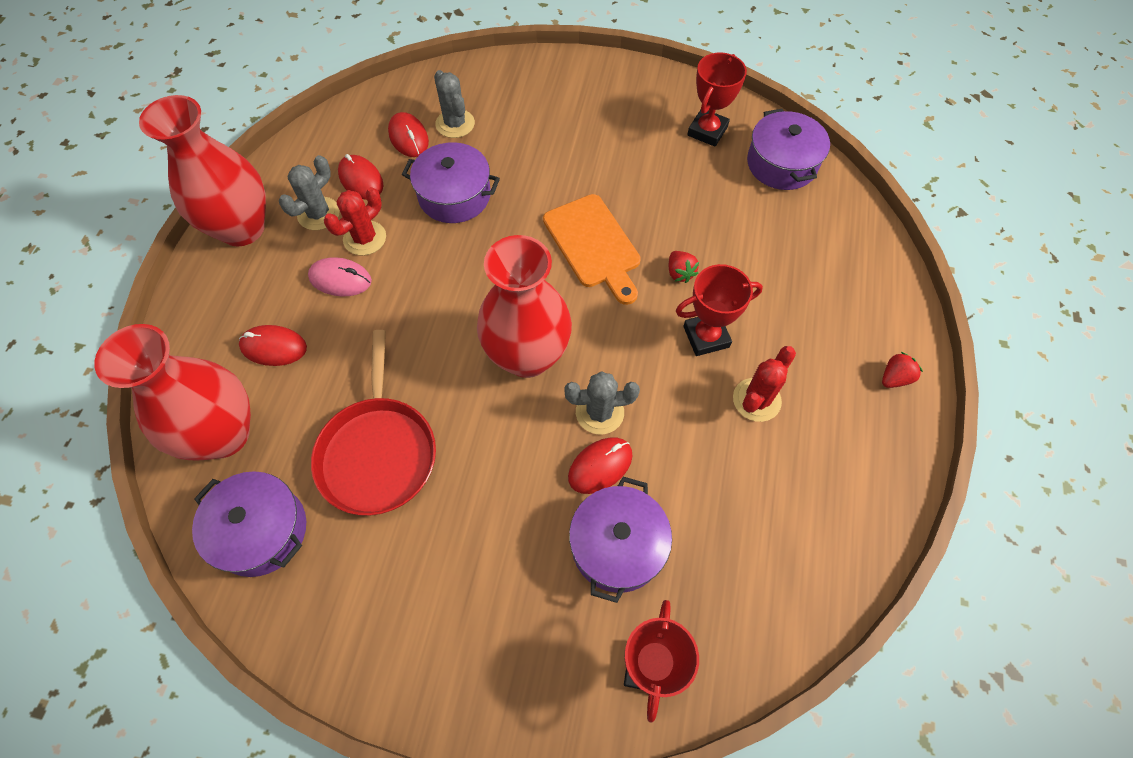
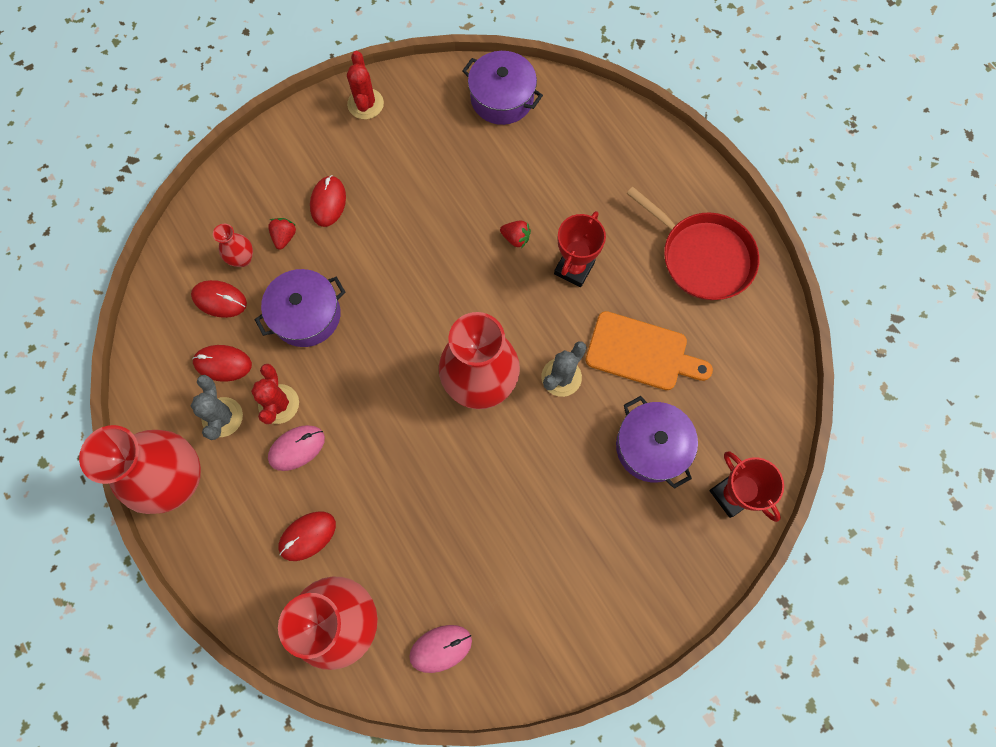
camera: 45 degrees left, 10 degrees up
purple pot [192,471,306,577] -> pink mouse [409,625,472,673]
red pan [311,330,436,516] -> red pan moved to [626,187,760,300]
grey cactus [434,70,475,138] -> red vase [213,224,253,267]
orange cutting board [543,194,641,305] -> orange cutting board moved to [585,311,713,390]
red mouse [568,437,633,494] -> red mouse moved to [310,175,346,227]
red trophy [687,52,747,146] -> none
red cactus [733,346,796,422] -> red cactus moved to [347,51,384,119]
red strawberry [882,352,923,388] -> red strawberry moved to [268,218,296,249]

